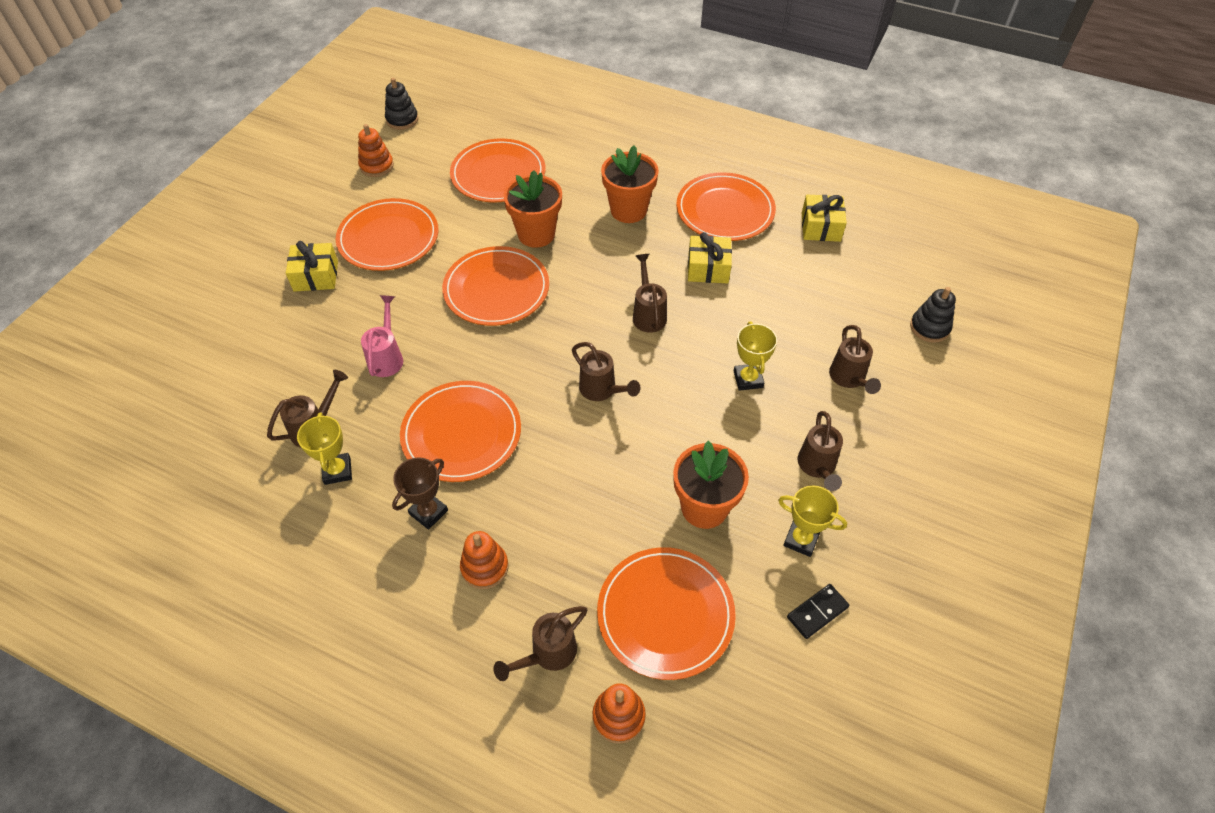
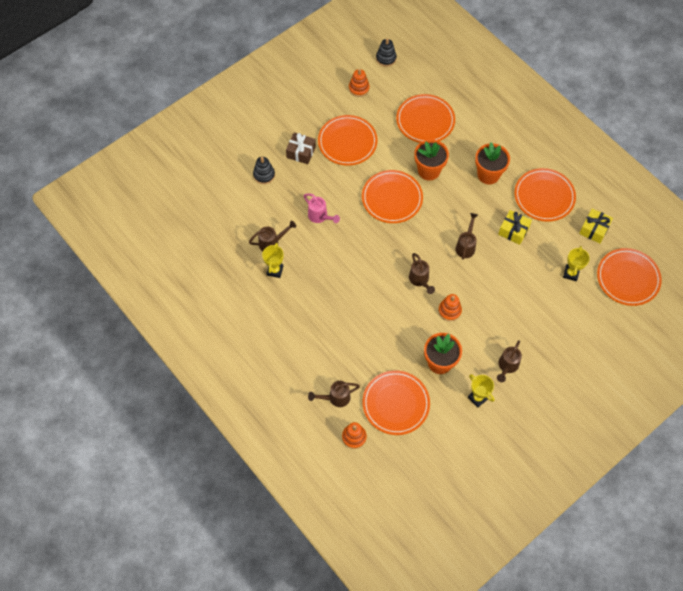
camera: 25 degrees right, 10 degrees up
yellow gift [286,241,338,292] -> brown gift [286,133,316,164]
pink watering can [361,295,403,377] -> pink watering can turned 105 degrees clockwise [304,193,340,223]
brown trophy [392,457,448,530] -> none
orange plate [400,381,521,482] -> orange plate moved to [597,248,662,306]
orange stacking toy [460,531,508,589] -> orange stacking toy moved to [438,294,462,321]
yellow trophy [734,322,777,391] -> yellow trophy moved to [563,246,590,281]
black domino [787,584,849,639] -> none
brown watering can [829,325,881,394] -> none
black stacking toy [910,287,956,343] -> black stacking toy moved to [253,157,275,184]

